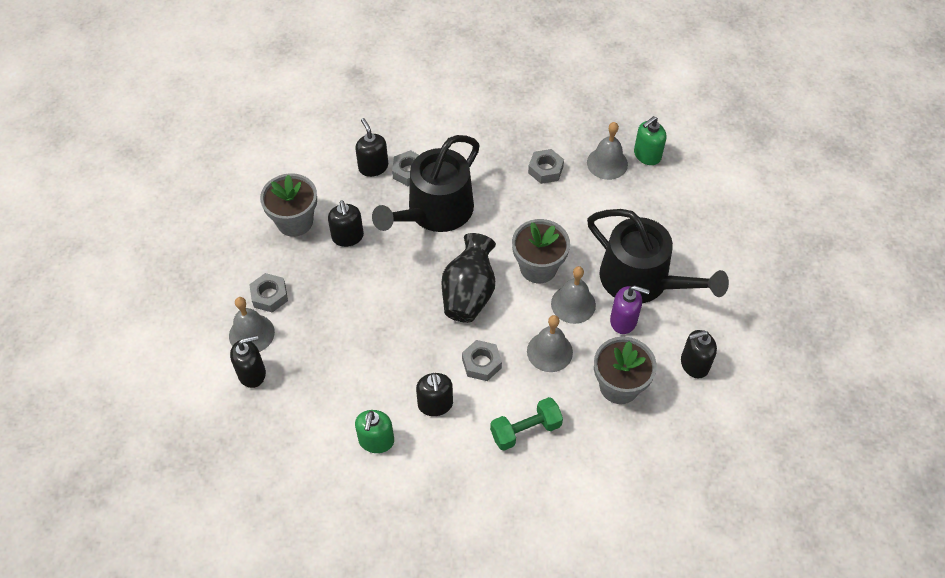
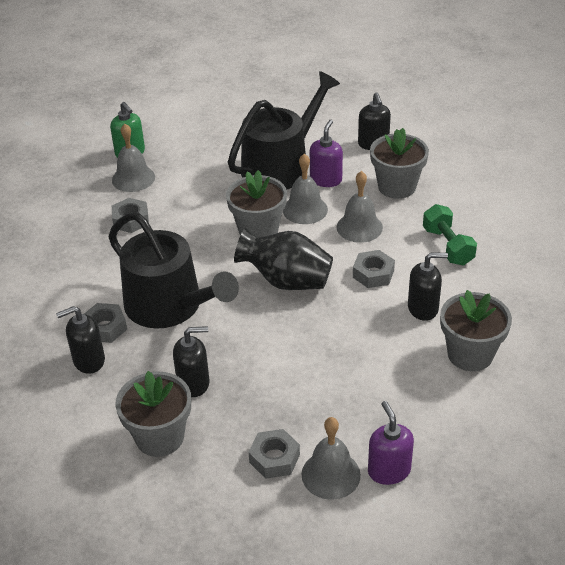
camera: 85 degrees left, 15 degrees down
black soap dispenser [230,335,266,388] -> purple soap dispenser [368,401,414,485]
green soap dispenser [355,410,394,453] -> grey flower pot [440,290,512,371]

